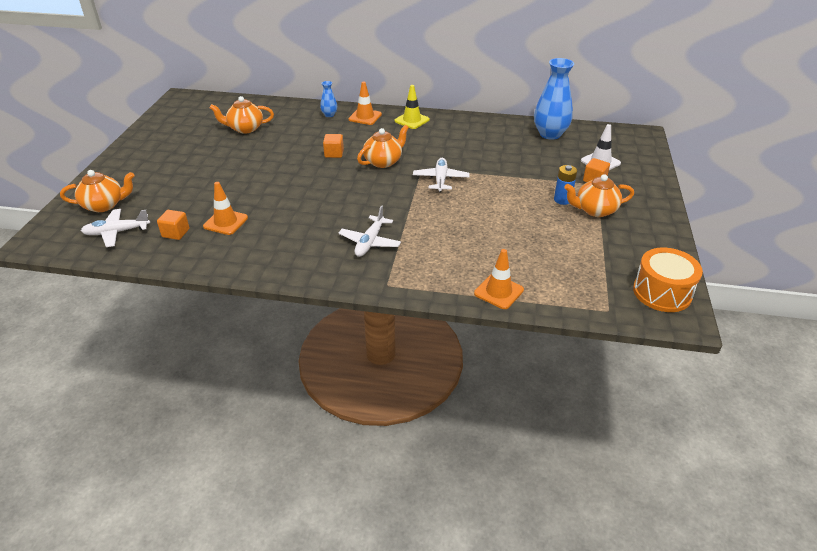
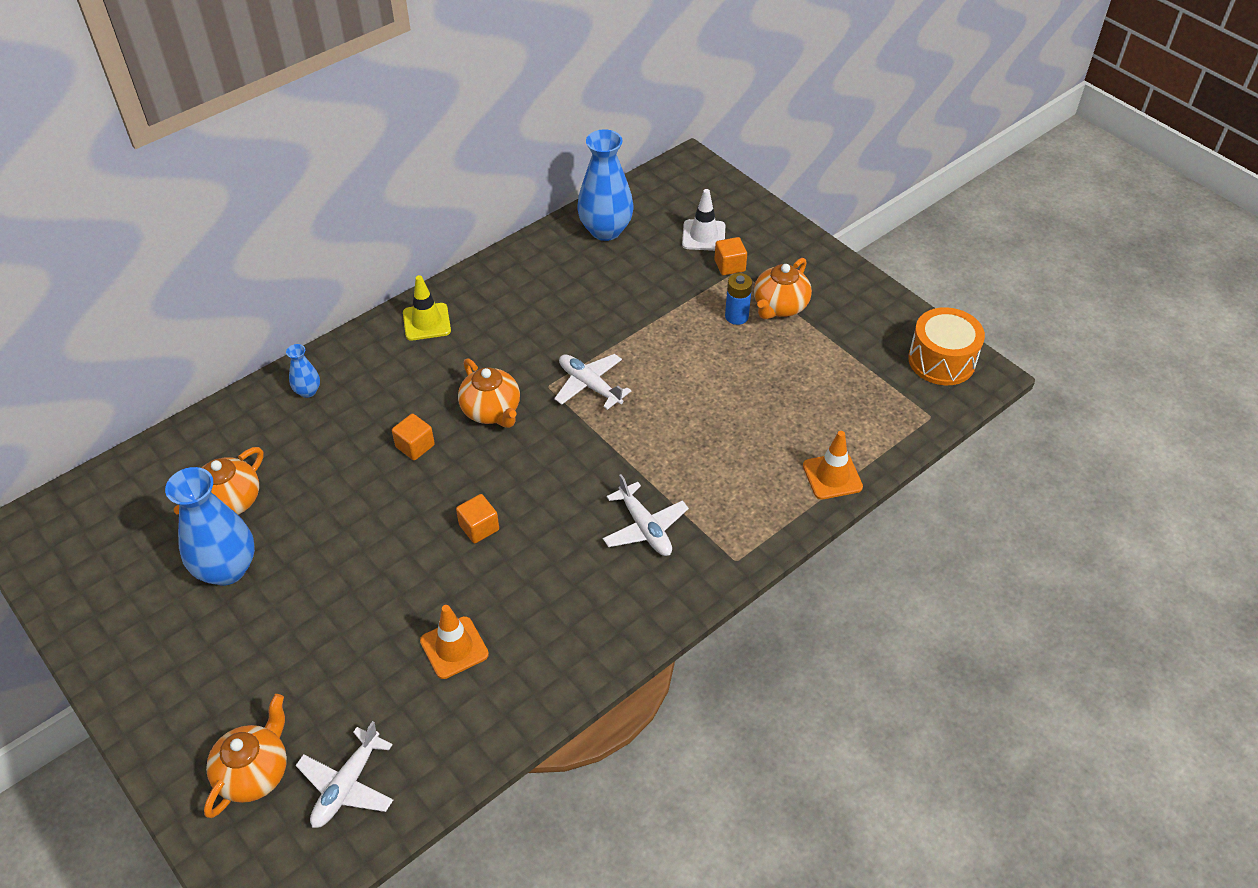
camera: 50 degrees left, 10 degrees up
orange cube [157,210,190,240] -> orange cube moved to [456,494,499,543]
orange traffic cone [348,82,382,125] -> none
orange teapot [357,125,409,168] -> orange teapot turned 150 degrees clockwise [458,359,520,428]
none -> blue vase [165,467,255,585]

